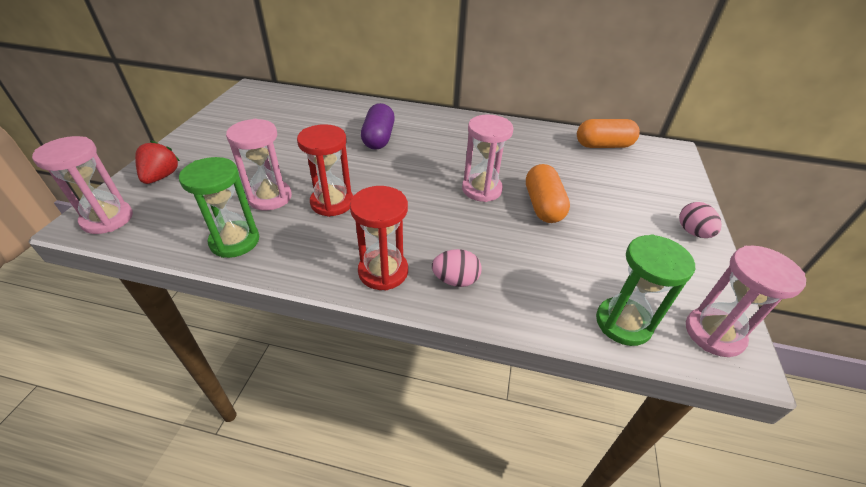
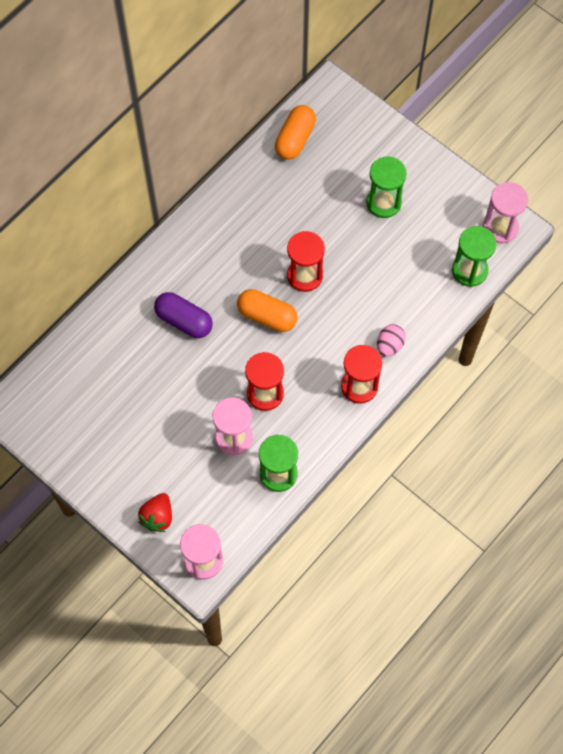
camera: 60 degrees left, 25 degrees up
red strawberry [135,140,180,184] -> red strawberry turned 105 degrees counterclockwise [138,493,172,532]
pink hourglass [462,114,514,202] -> red hourglass [287,231,325,292]
orange capsule [526,164,570,223] -> orange capsule moved to [237,289,298,332]
pink egg [679,202,722,238] -> none
none -> green hourglass [366,156,407,218]

